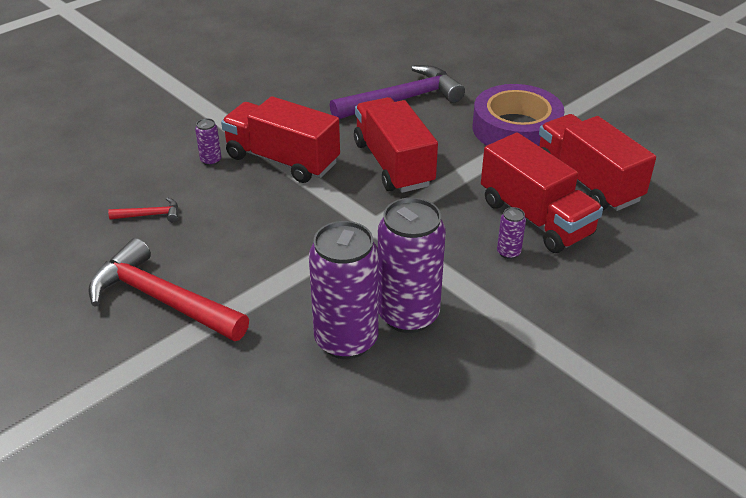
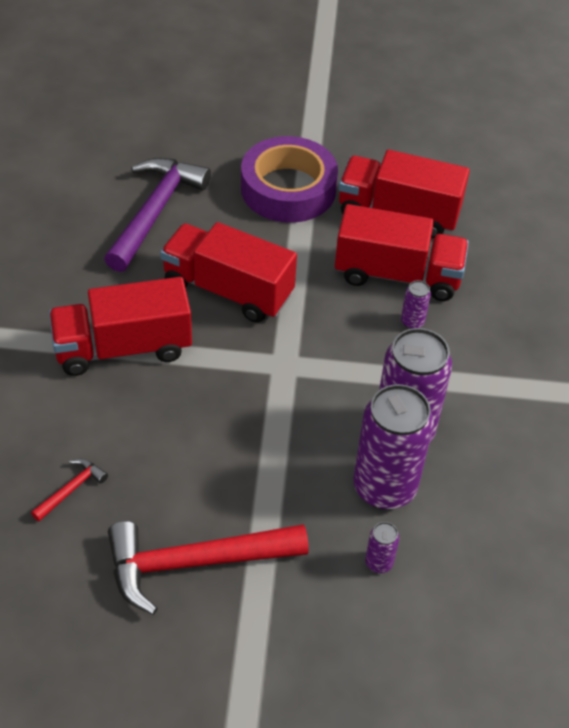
camera: 45 degrees left, 10 degrees up
purple can [195,118,221,166] -> purple can moved to [365,522,399,573]

